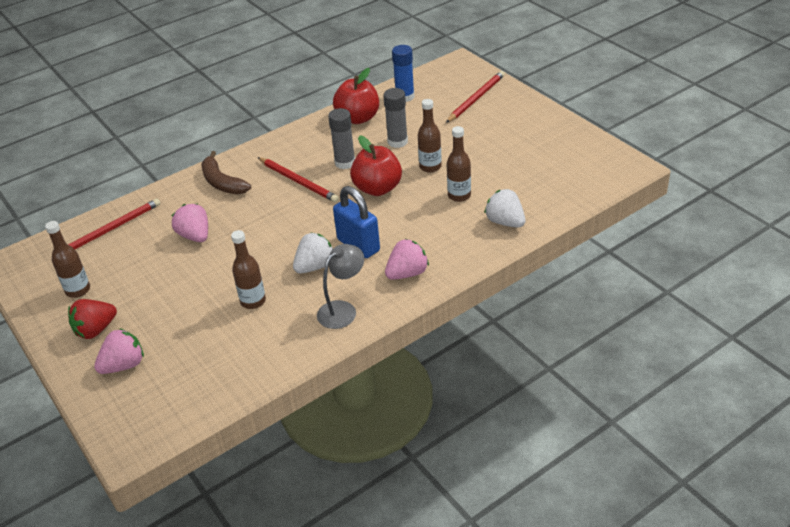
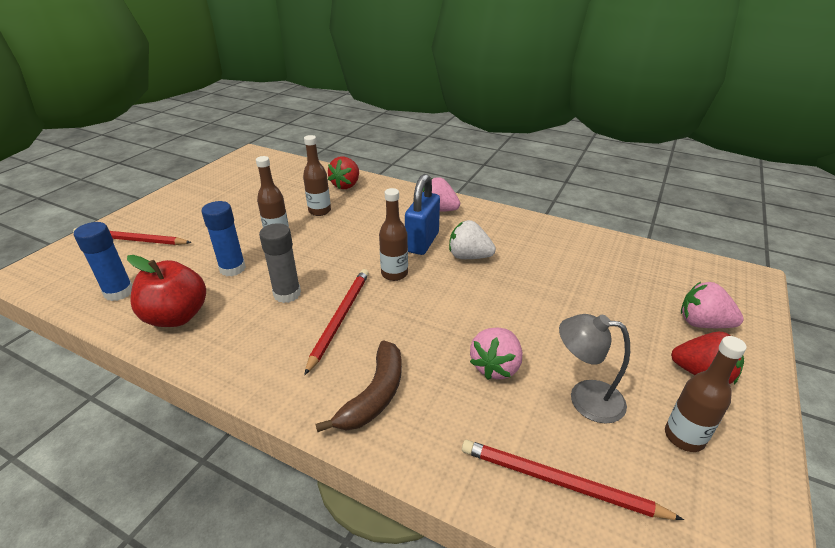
camera: 120 degrees left, 5 degrees down
brown bottle [231,230,266,309] -> brown bottle moved to [379,188,408,281]
grey lamp [317,244,364,329] -> grey lamp moved to [559,314,630,424]
red apple [350,135,402,196] -> none
grey glue stick [383,88,408,148] -> blue glue stick [201,201,246,277]
white strawberry [484,189,526,228] -> red strawberry [328,157,359,189]

